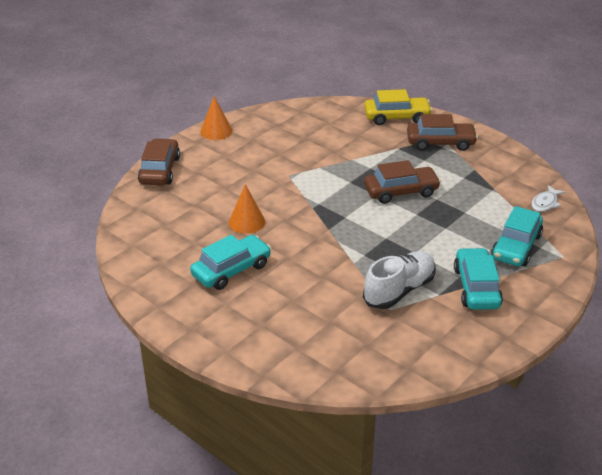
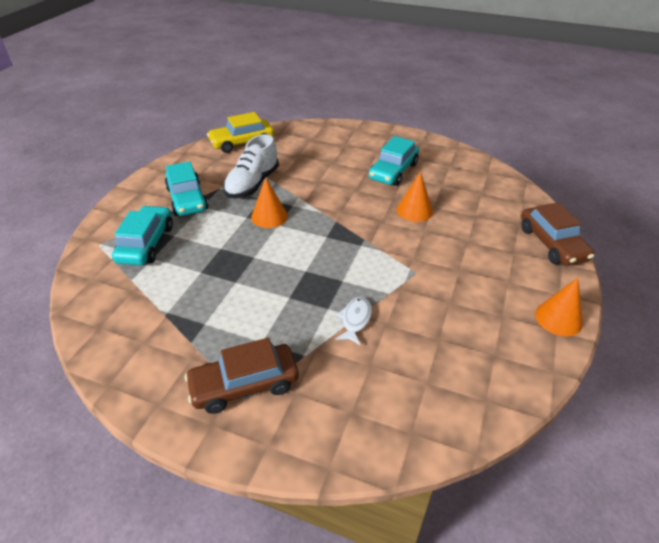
camera: 160 degrees right, 5 degrees up
yellow car [364,89,432,125] -> yellow car moved to [207,112,274,153]
brown car [364,160,441,204] -> none
white fish [531,185,565,212] -> white fish moved to [335,297,372,345]
none -> orange cone [251,177,288,228]

